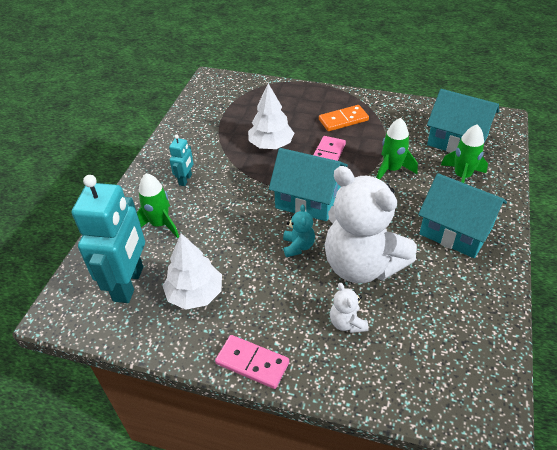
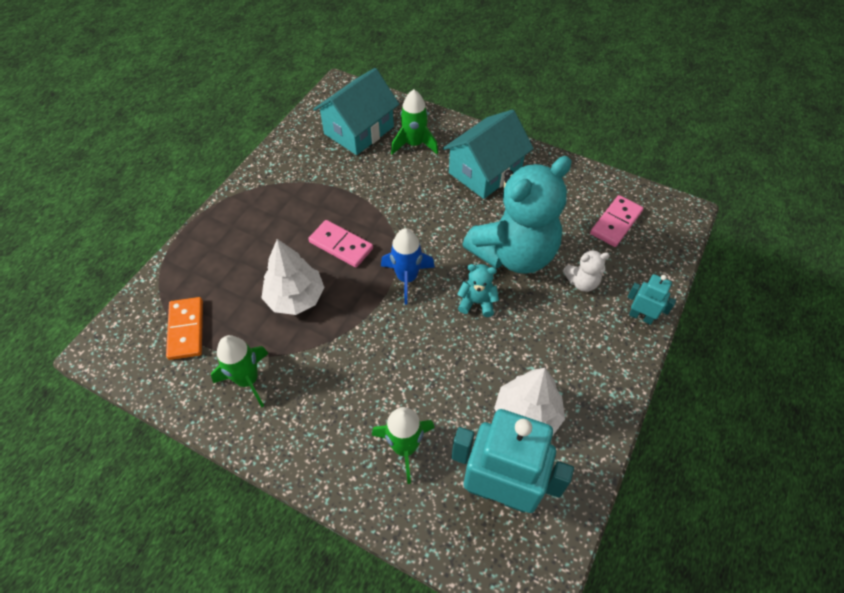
camera: 80 degrees left, 10 degrees up
turquoise robot [169,135,194,186] -> turquoise robot moved to [627,274,676,325]
pink domino [215,335,289,389] -> pink domino moved to [590,195,643,247]
turquoise house [269,148,348,221] -> blue rocket [381,228,435,305]
orange domino [319,105,369,131] -> orange domino moved to [166,297,203,360]
white teddy bear [325,166,417,283] -> turquoise teddy bear [462,156,572,274]
green rocket [377,118,418,179] -> green rocket moved to [211,335,269,407]

